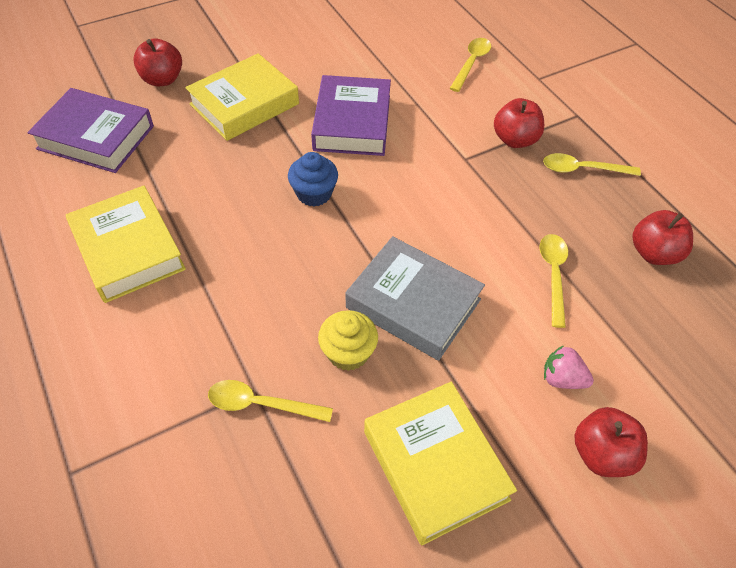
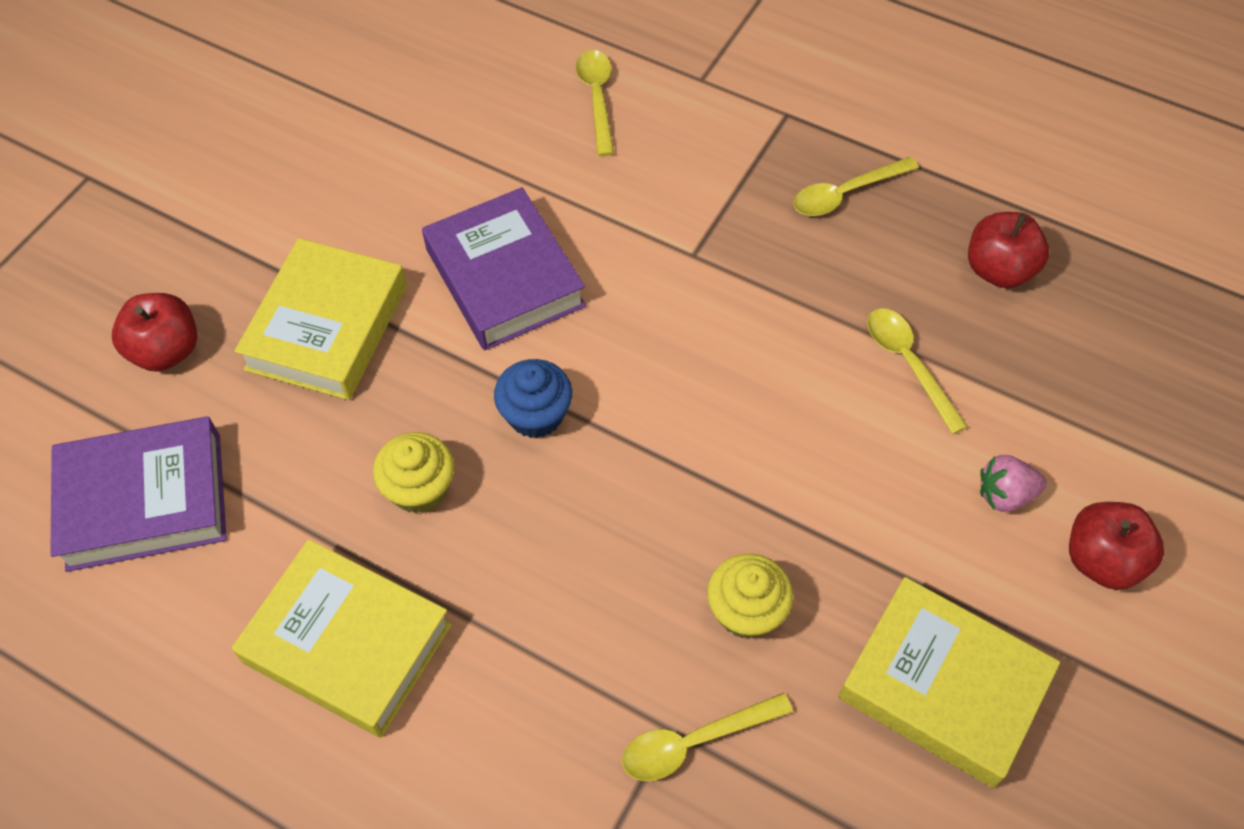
camera: 30 degrees left, 5 degrees up
grey book [346,236,485,361] -> none
red apple [494,98,544,148] -> none
none -> yellow cupcake [373,432,454,513]

